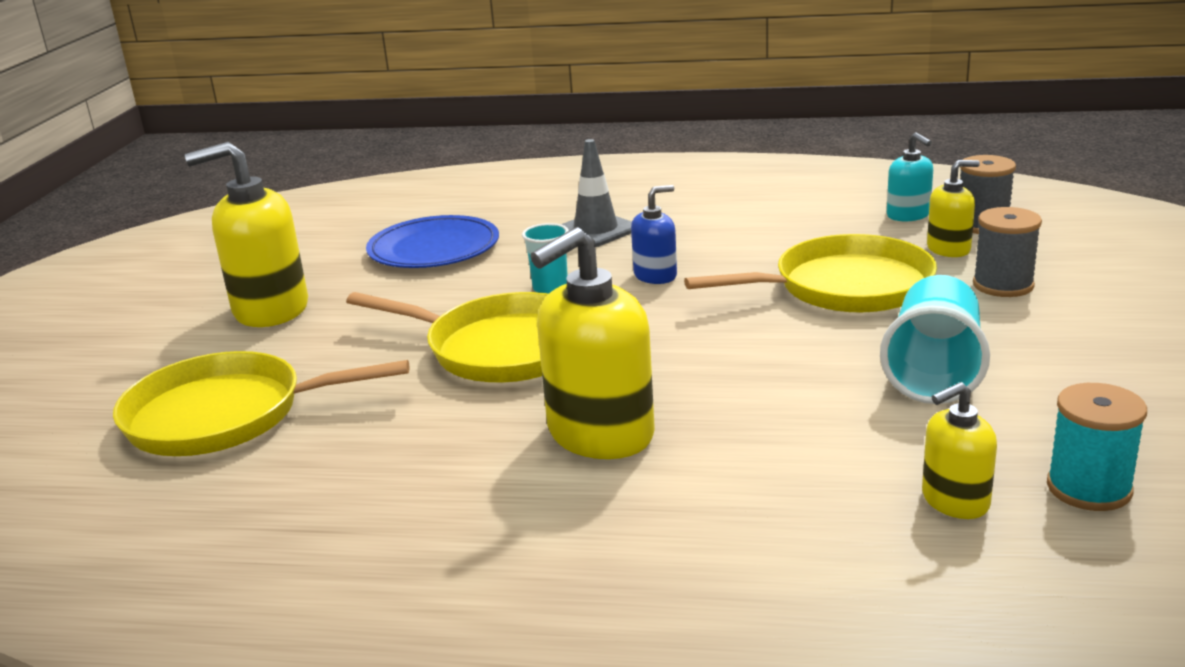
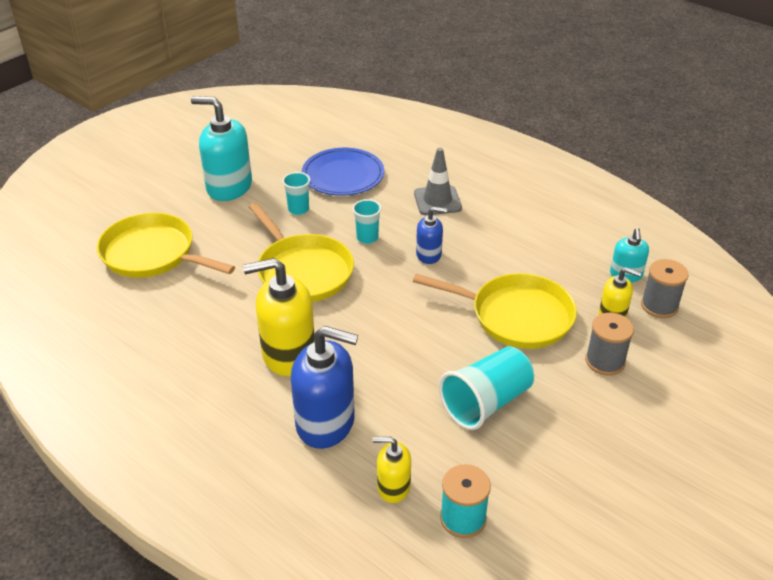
camera: 30 degrees right, 15 degrees up
yellow soap dispenser [185,142,308,327] -> turquoise soap dispenser [191,96,252,201]
none -> turquoise cup [282,172,310,215]
none -> blue soap dispenser [291,326,358,449]

